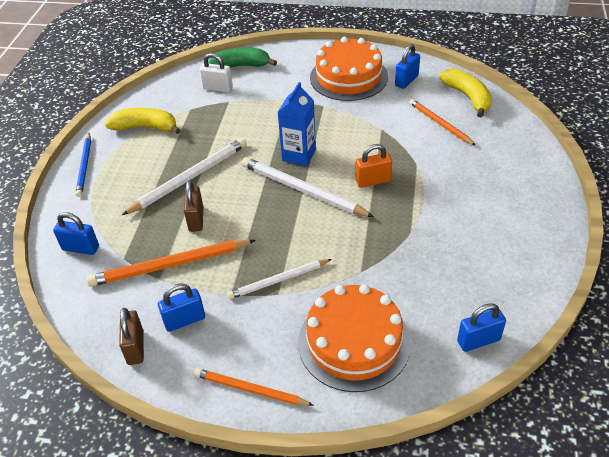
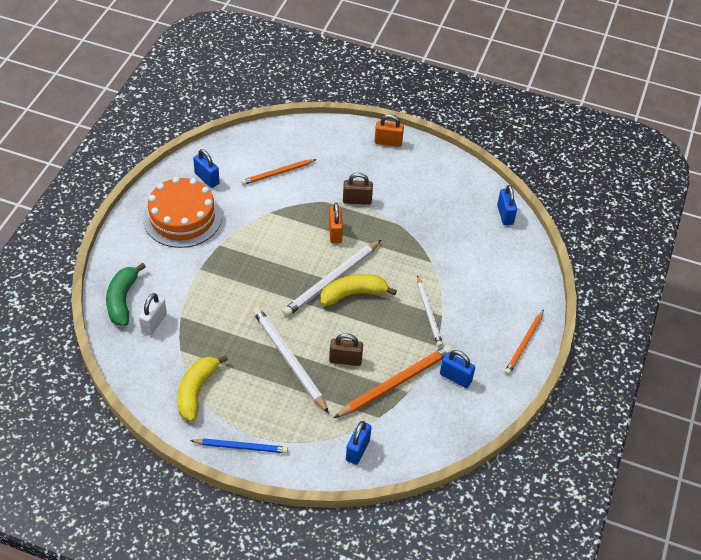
camera: 85 degrees left, 5 degrees up
orange pencil [86,240,256,287] -> orange pencil turned 120 degrees counterclockwise [334,345,452,418]
brown padlock [119,308,144,365] -> brown padlock moved to [343,173,373,205]
blue padlock [158,284,205,332] -> blue padlock turned 45 degrees counterclockwise [440,350,475,388]
blue carton [278,82,316,166] -> none
orange cake [298,284,411,392] -> none
yellow banana [439,68,492,118] -> yellow banana moved to [320,274,397,306]
none -> orange padlock [375,114,404,147]

